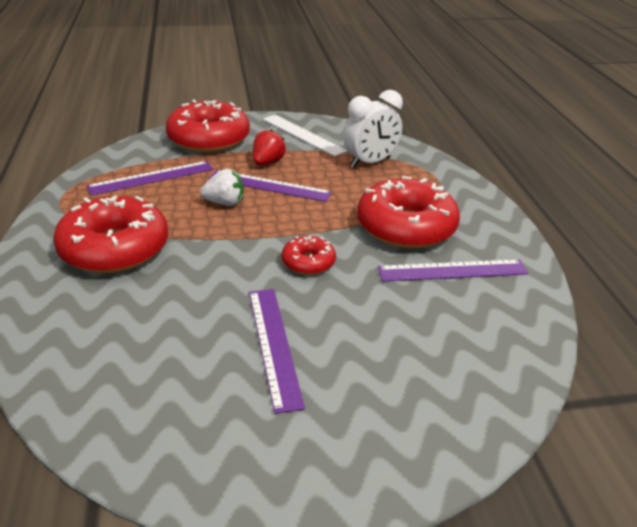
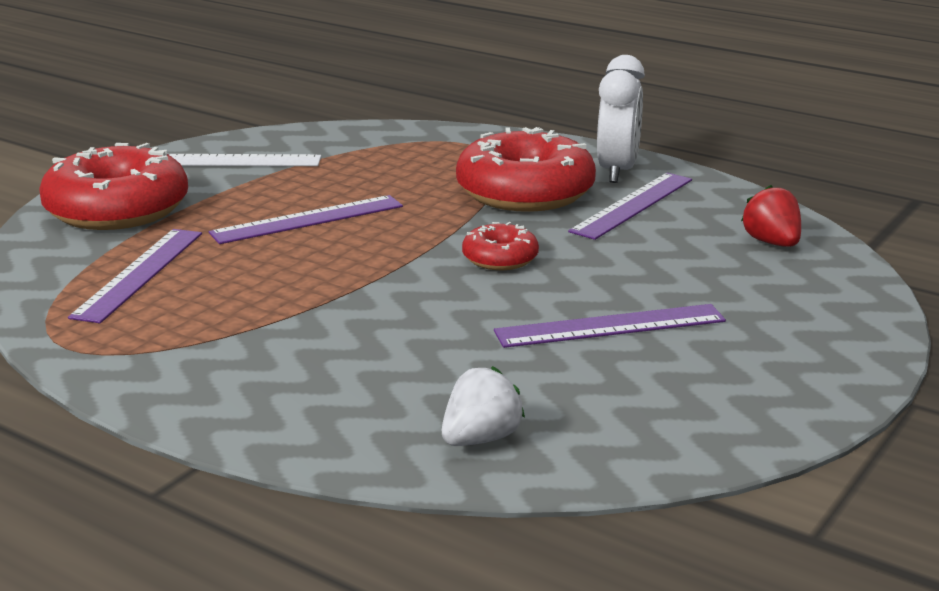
camera: 45 degrees left, 10 degrees down
red donut [53,196,168,273] -> none
white strawberry [200,169,244,206] -> white strawberry moved to [442,366,525,446]
purple ruler [249,289,305,414] -> purple ruler turned 45 degrees counterclockwise [494,304,726,348]
red strawberry [253,129,286,166] -> red strawberry moved to [741,185,801,247]
white clock [344,90,403,168] -> white clock moved to [597,55,645,183]

